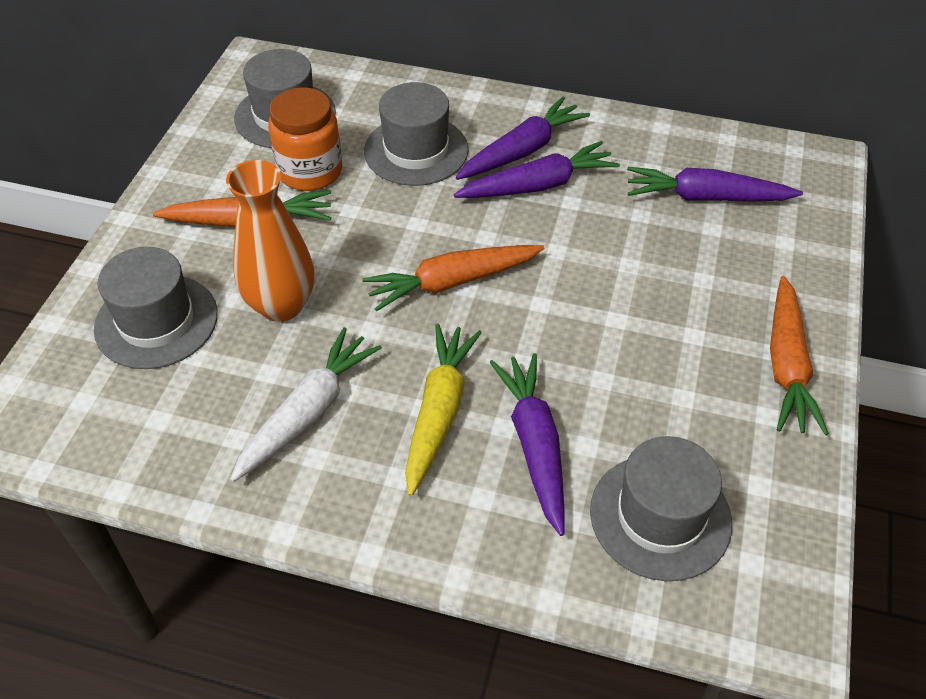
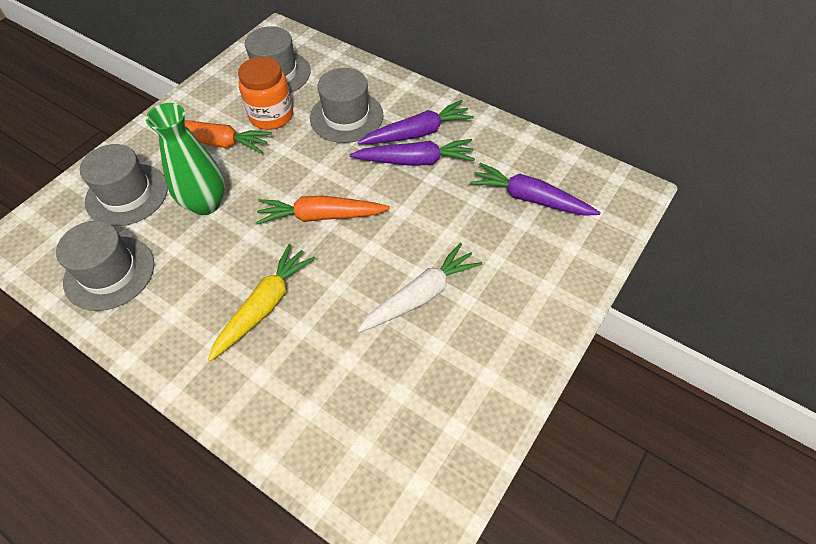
camera: 20 degrees right, 5 degrees up
orange vase [226,160,314,322] -> green vase [146,103,225,215]
white carrot [230,327,382,482] -> white carrot moved to [357,243,482,333]
purple carrot [490,353,565,536] -> none
grey hat [590,436,732,581] -> grey hat moved to [56,221,154,311]
orange carrot [770,276,829,435] -> none

